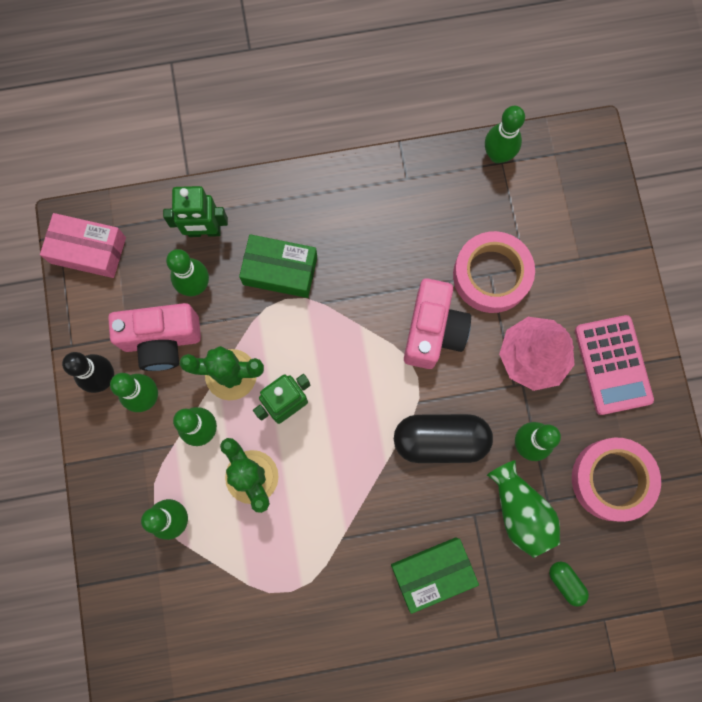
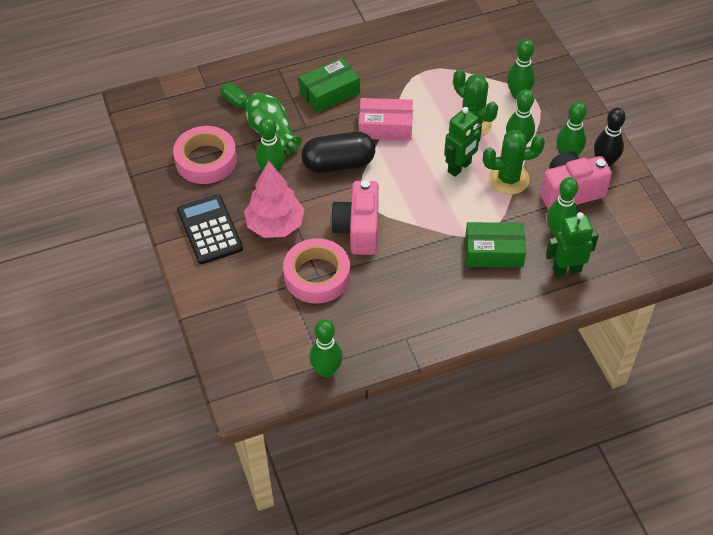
camera: 170 degrees right, 25 degrees down
pink box [40,213,126,278] -> pink box moved to [359,98,413,140]
pink calculator [575,315,654,415] -> black calculator [177,194,243,264]

